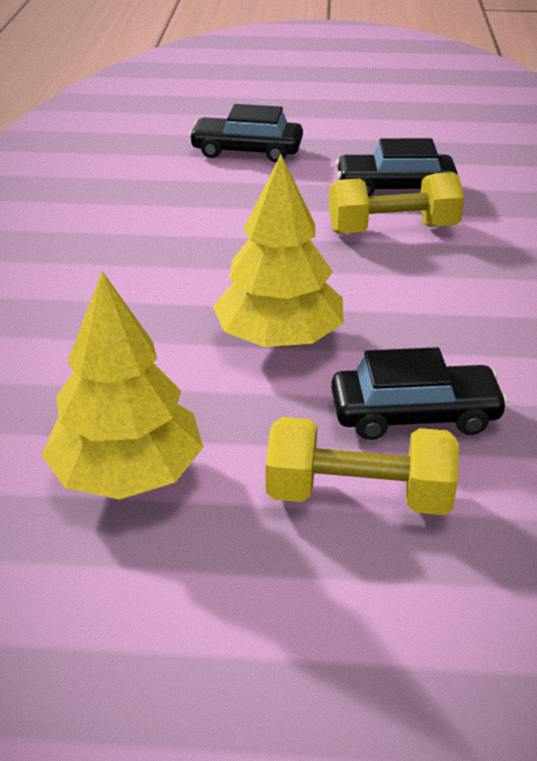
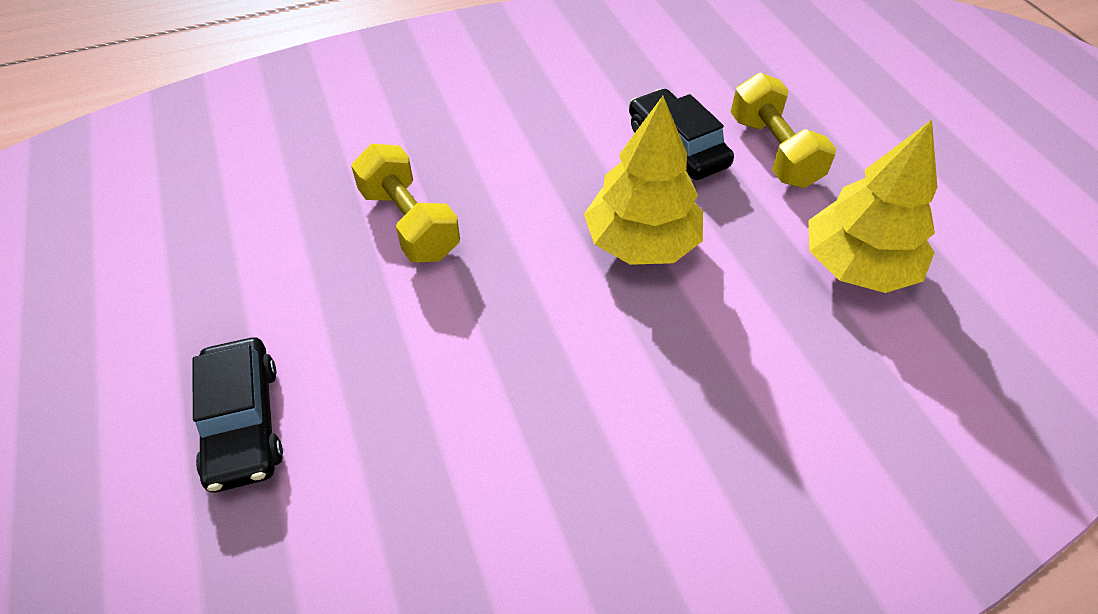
camera: 115 degrees left, 15 degrees up
black car [336,138,458,197] -> none

